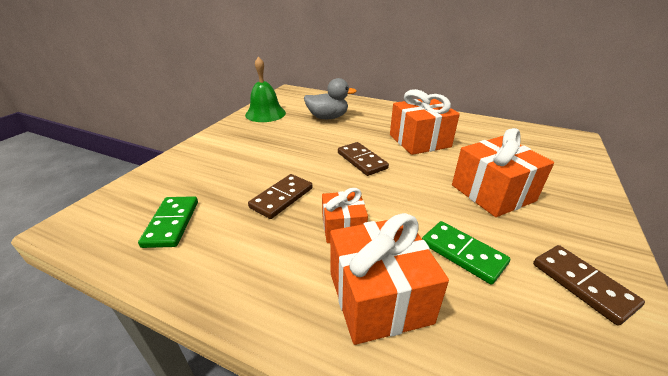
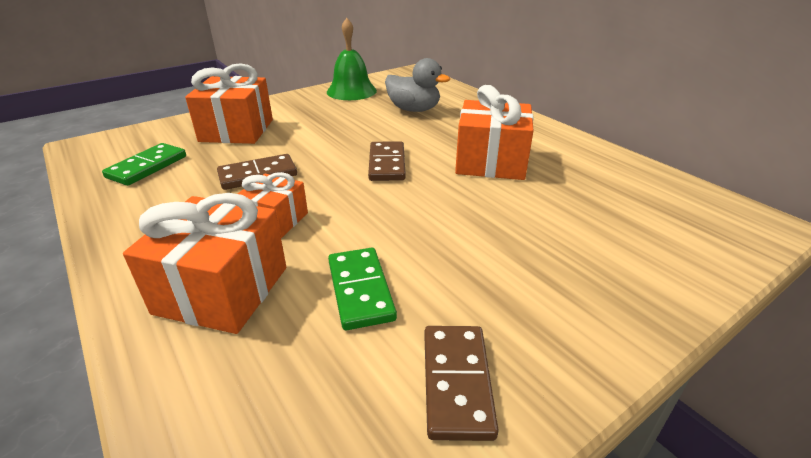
camera: 30 degrees right, 0 degrees up
orange gift [452,128,554,217] -> orange gift moved to [185,63,273,144]

